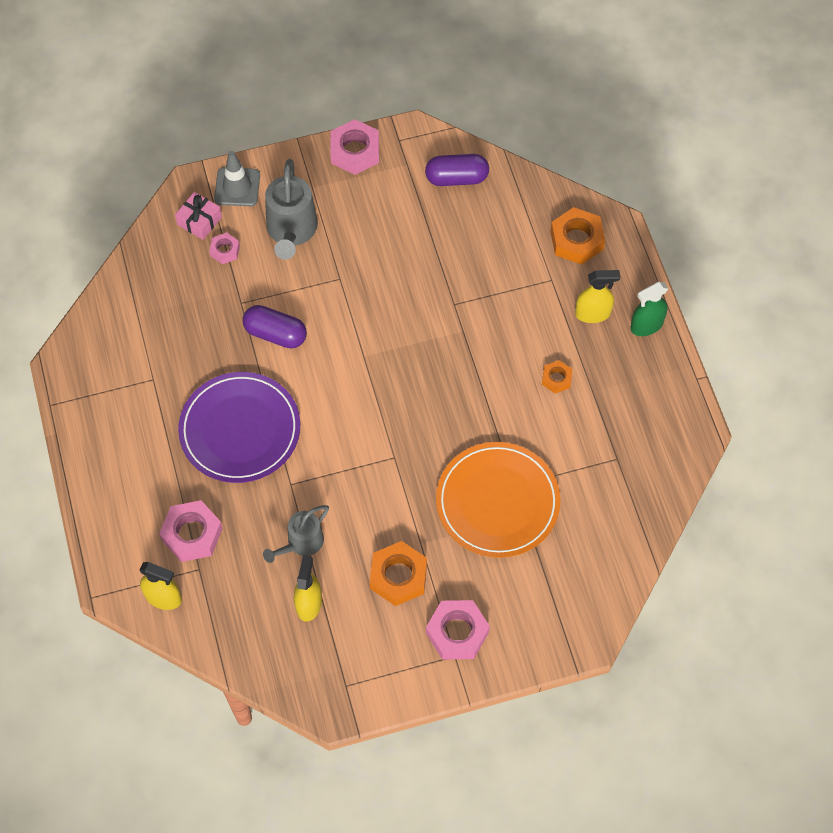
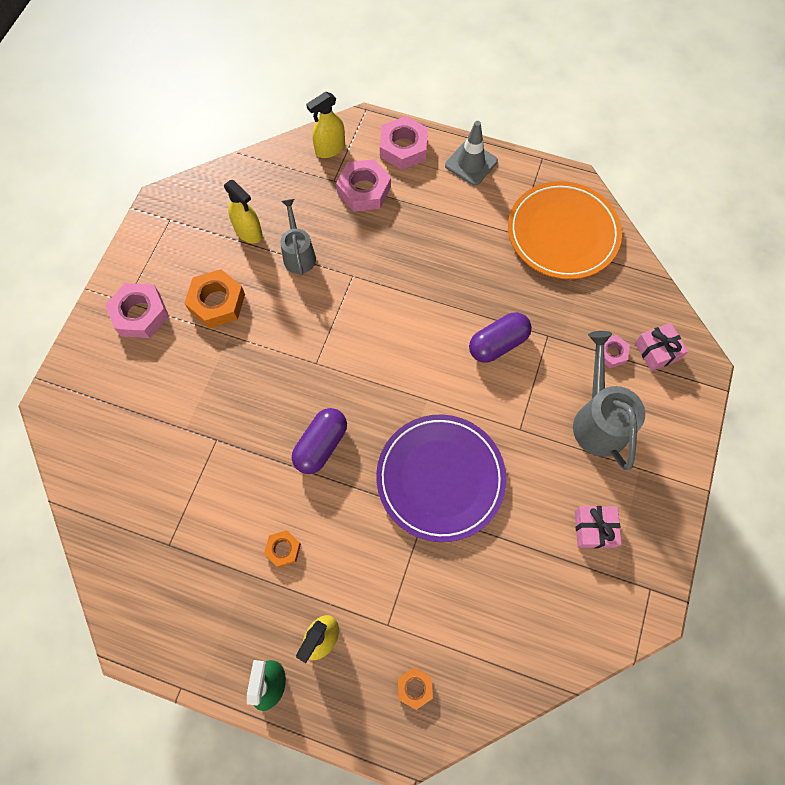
camera: 125 degrees right, 5 degrees up
purple plate [178,372,300,483] -> purple plate moved to [376,415,506,542]
grey traffic cone [214,151,260,206] -> grey traffic cone moved to [445,121,498,186]
grey watering can [265,159,318,260] -> grey watering can turned 45 degrees clockwise [573,331,645,470]
pink nut [330,119,379,175] -> pink nut moved to [380,116,428,170]
purple capsule [425,154,489,186] -> purple capsule moved to [292,408,347,474]
orange plate [436,442,560,558] -> orange plate moved to [508,181,622,279]
orange nut [550,207,605,265] -> orange nut [398,667,433,710], size x0.55
none -> pink gift [575,506,622,549]

